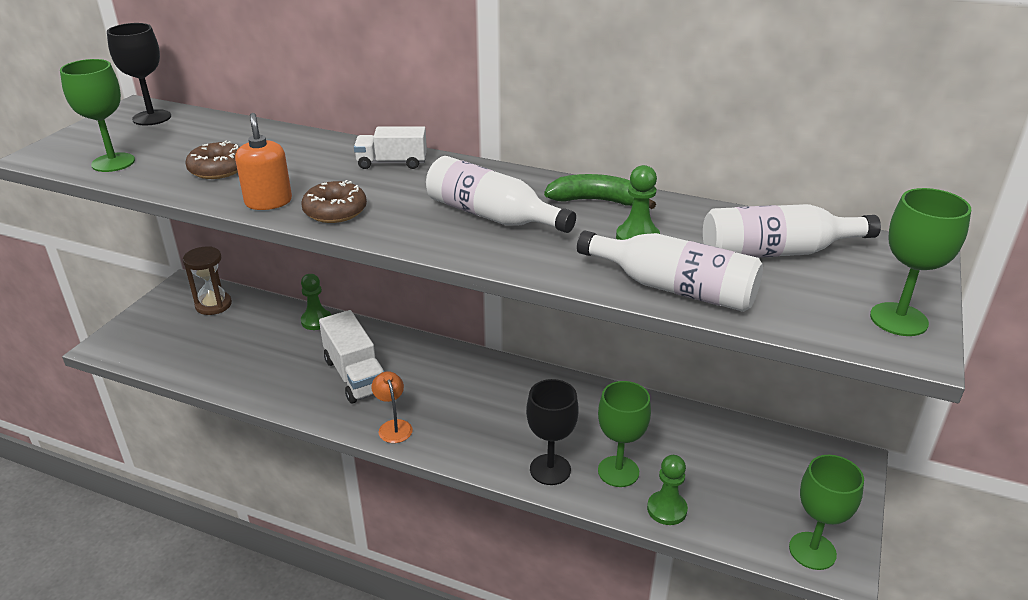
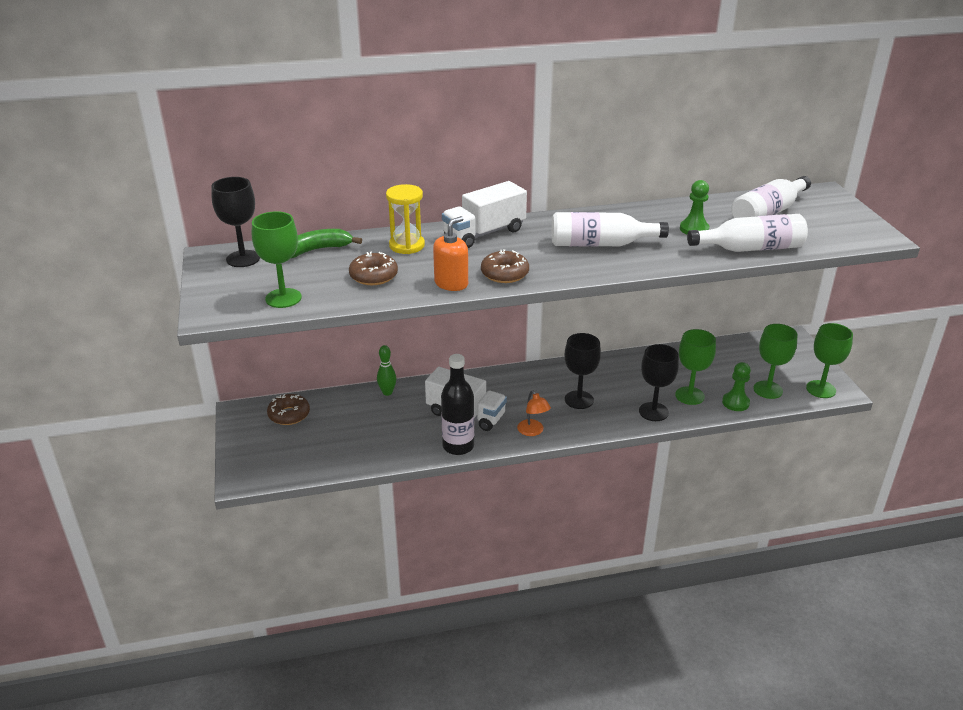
camera: 35 degrees left, 0 degrees up
brown hourglass [183,246,232,315] -> brown donut [267,394,310,425]
orange soap dispenser [235,113,292,210] -> orange soap dispenser turned 90 degrees clockwise [433,216,468,291]
green pawn [301,274,331,330] -> green bowling pin [377,345,397,396]
white truck [354,126,427,169] -> white truck [442,181,527,248], size x1.54
orange lamp [371,371,413,443] -> orange lamp turned 150 degrees counterclockwise [517,391,551,436]
green banana [544,174,656,209] -> green banana moved to [292,229,362,258]
green goblet [870,188,971,336] -> green goblet moved to [753,324,798,399]
none -> yellow hourglass [386,184,425,254]
none -> black bottle [441,354,474,455]
none -> black goblet [565,333,601,409]

